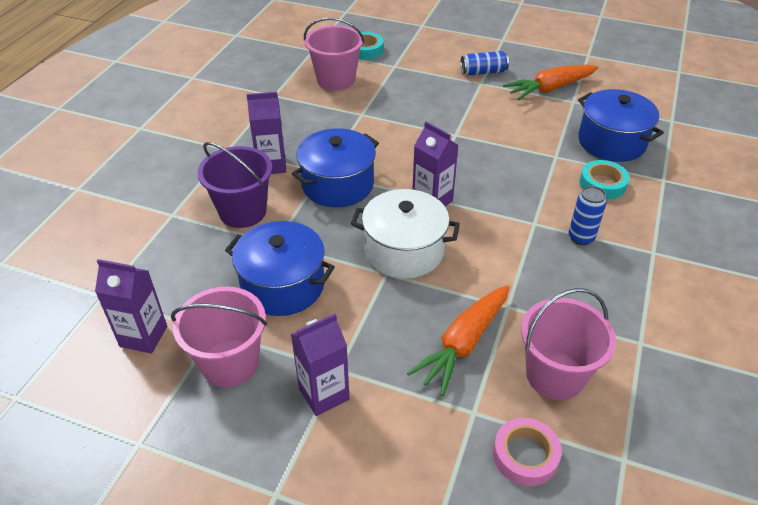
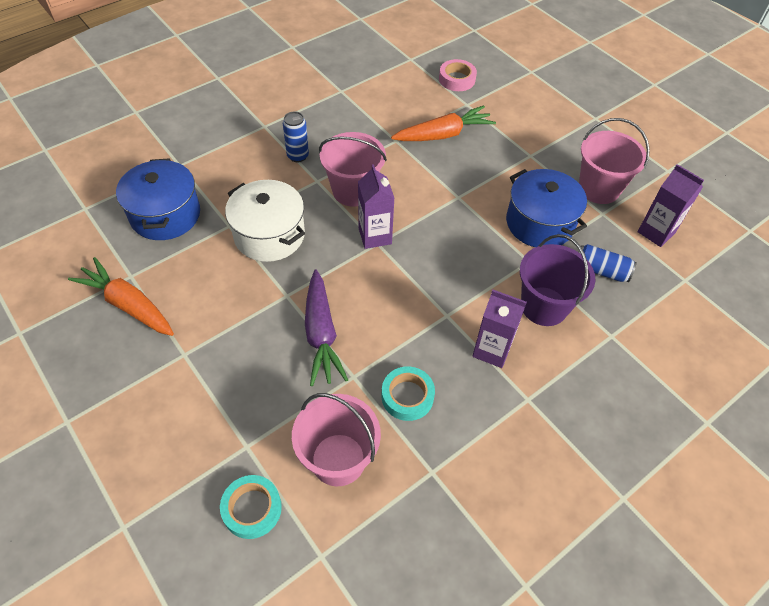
camera: 150 degrees left, 10 degrees up
purple carton [291,313,350,416] -> none
blue pot [292,128,379,207] -> none
white pot [351,189,460,279] -> white pot moved to [225,180,305,262]
blue can [460,51,509,75] -> blue can moved to [579,244,637,282]
orange carrot [503,65,599,100] -> orange carrot turned 150 degrees counterclockwise [68,257,174,336]
pink bucket [521,288,616,400] -> pink bucket moved to [319,132,387,207]
turquoise tape [580,160,629,200] -> turquoise tape moved to [382,366,435,421]
none -> purple carrot [305,269,348,386]

